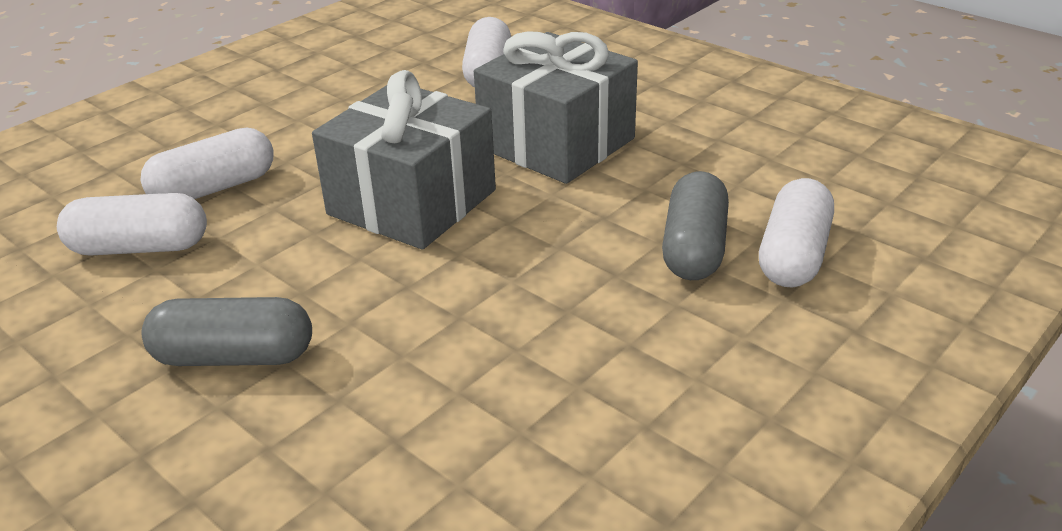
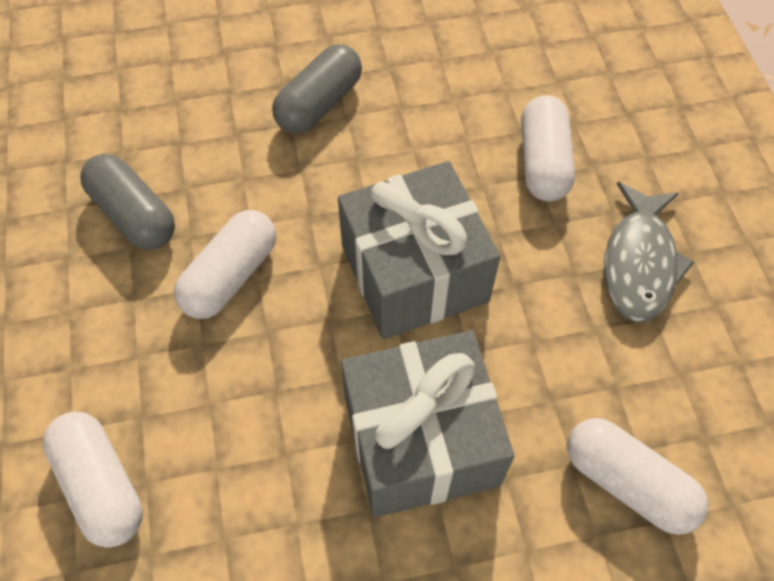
camera: 125 degrees right, 25 degrees up
white capsule [57,193,207,256] -> white capsule moved to [174,210,276,319]
grey capsule [662,171,729,280] -> grey capsule moved to [80,154,175,250]
none -> grey fish [604,182,694,322]

